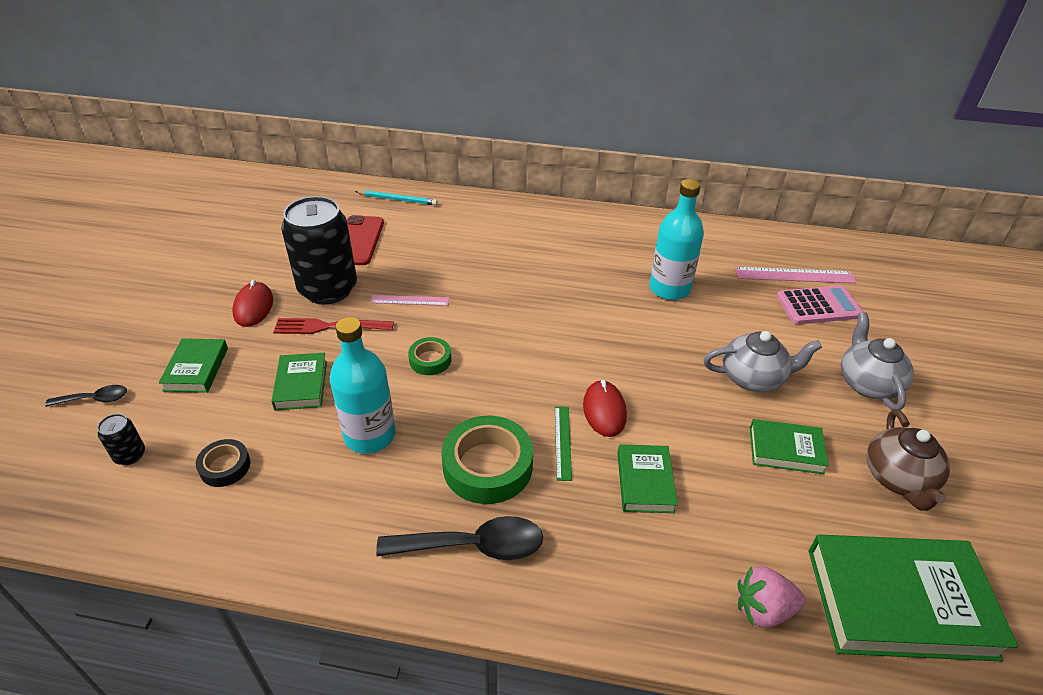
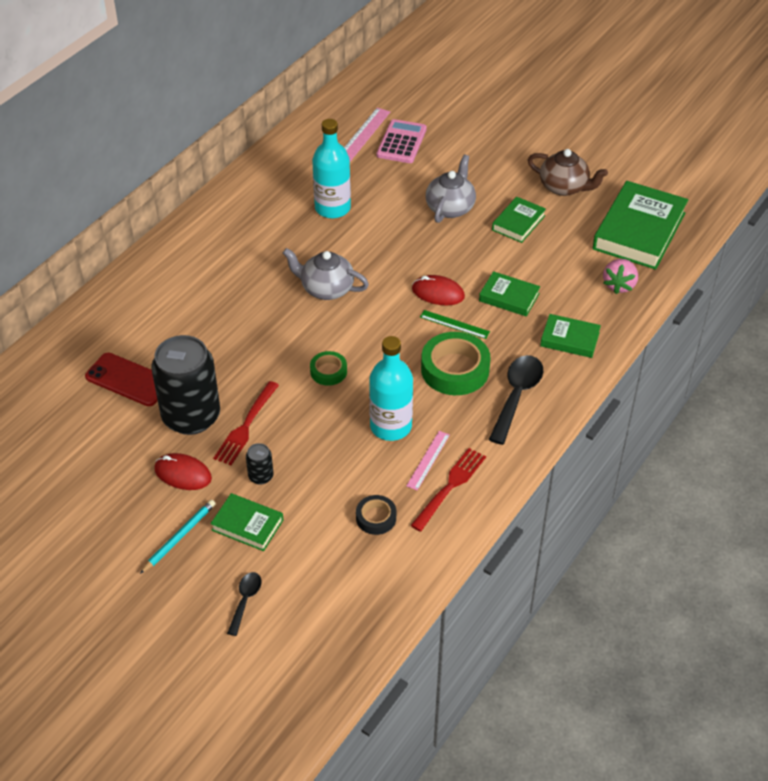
camera: 65 degrees left, 5 degrees up
black can [97,414,145,465] -> black can moved to [246,443,274,485]
green book [271,353,327,410] -> green book moved to [540,314,601,358]
turquoise pencil [355,190,438,206] -> turquoise pencil moved to [140,500,216,574]
pink ruler [370,295,449,306] -> pink ruler moved to [406,431,450,491]
grey teapot [841,312,914,410] -> grey teapot moved to [283,248,369,300]
none -> red fork [410,448,486,532]

